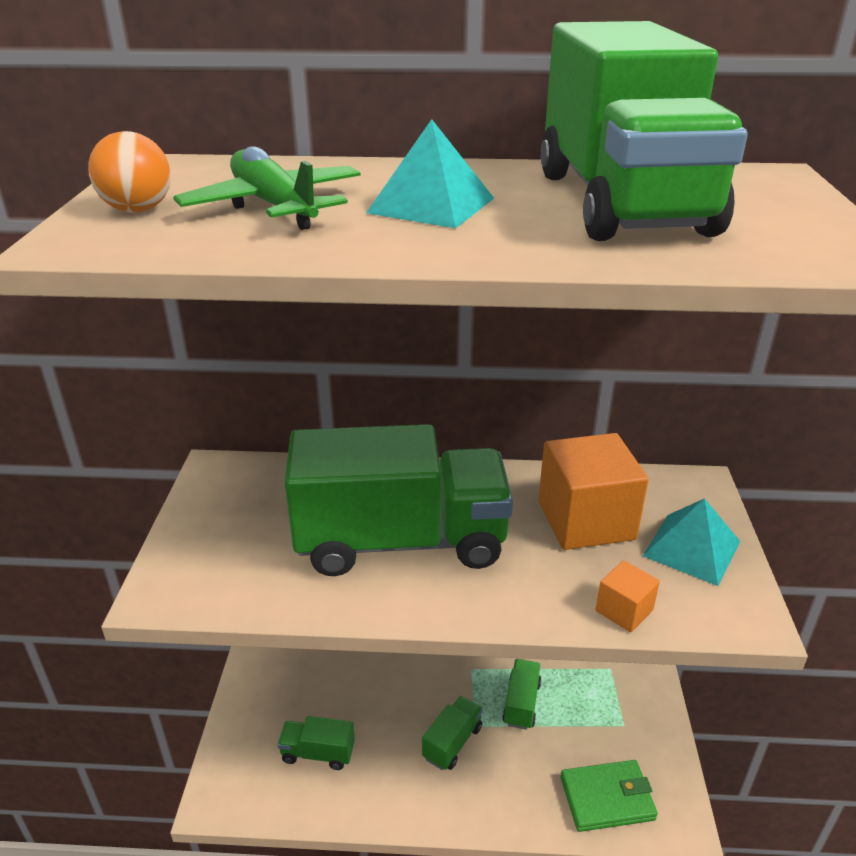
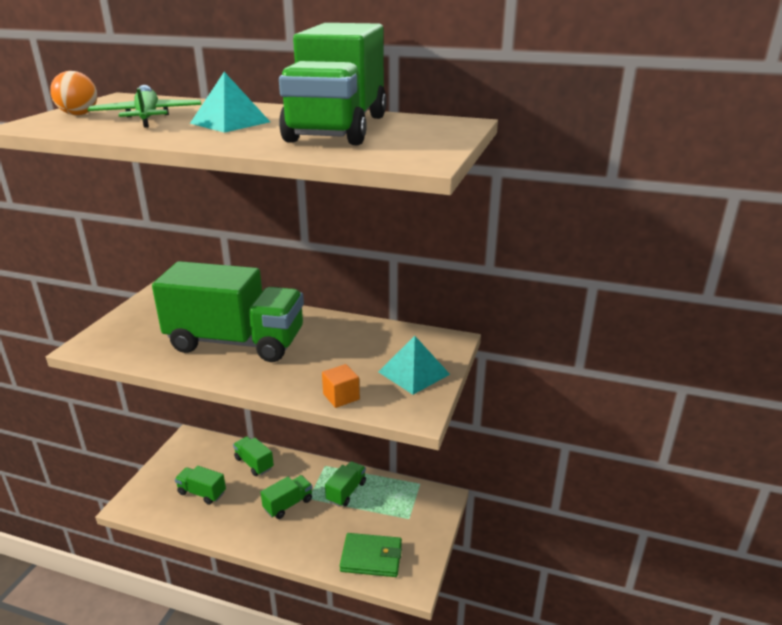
camera: 15 degrees right, 5 degrees down
orange cube [538,433,649,550] -> none
none -> green truck [233,436,274,476]

